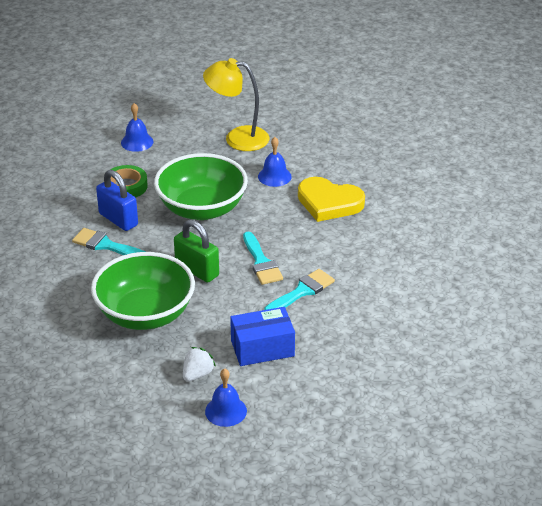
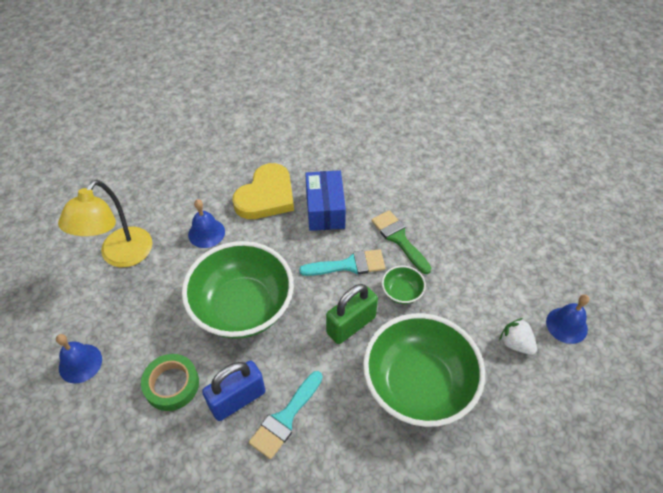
camera: 80 degrees left, 15 degrees up
blue box [230,307,295,366] -> blue box moved to [305,170,346,231]
turquoise brush [264,269,335,310] -> green brush [371,210,431,274]
none -> green bowl [382,266,426,304]

